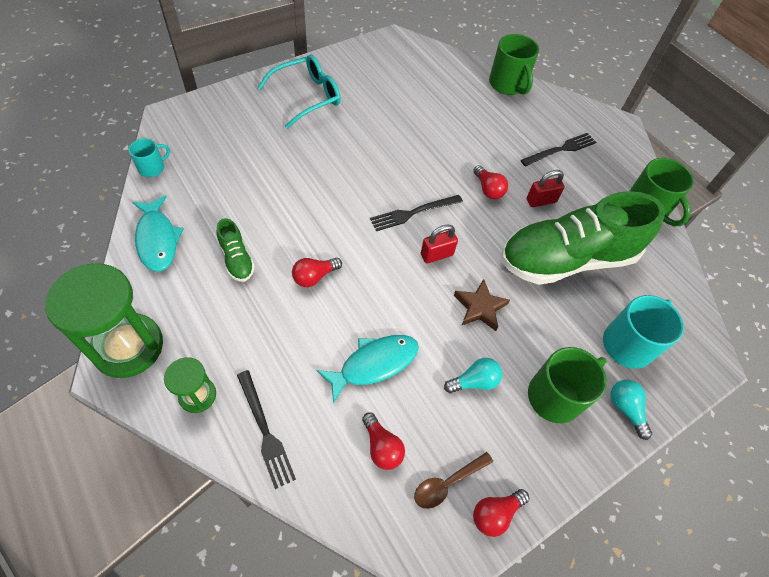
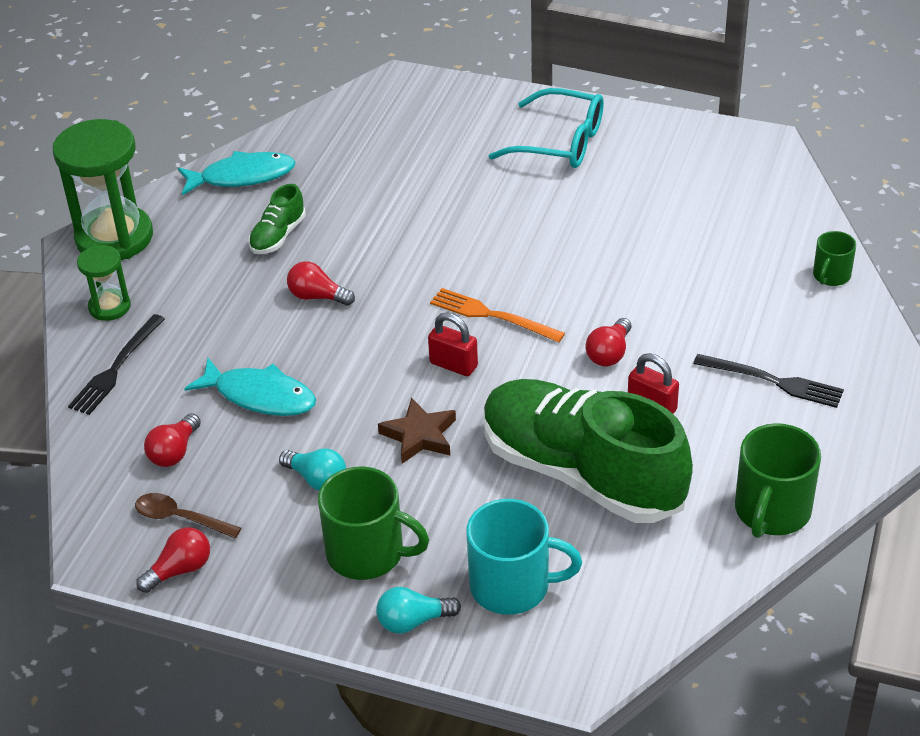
camera: 60 degrees right, 15 degrees down
turquoise mug [129,138,170,177] -> none
turquoise fish [132,195,184,272] -> turquoise fish turned 135 degrees counterclockwise [178,151,295,195]
black fork [370,195,463,231] -> orange fork [430,288,565,342]
red light bulb [473,489,529,537] -> red light bulb turned 120 degrees clockwise [136,527,210,593]
green mug [489,34,539,95] -> green mug [813,231,856,286], size x0.57
turquoise light bulb [611,380,652,440] -> turquoise light bulb turned 135 degrees counterclockwise [376,587,461,634]

